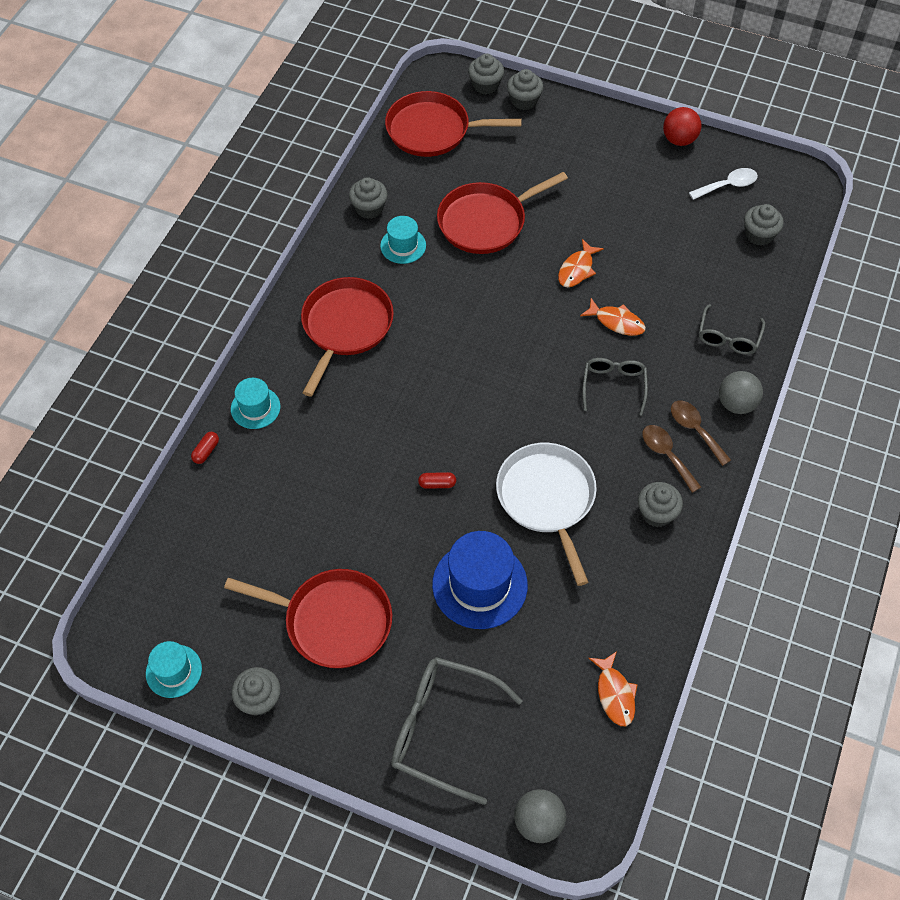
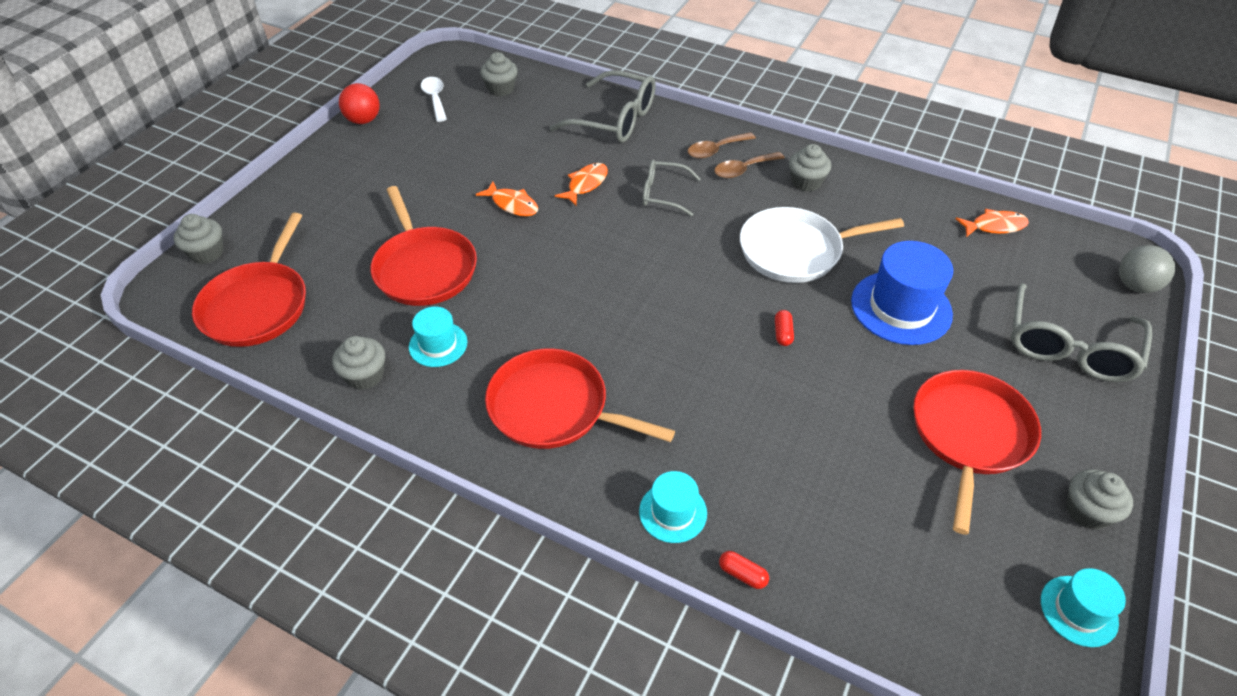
camera: 85 degrees left, 10 degrees down
grey cupcake [507,69,543,110] -> none
grey glasses [699,304,765,355] -> grey glasses [550,70,656,143], size x1.67
grey ball [719,371,763,414] -> none

